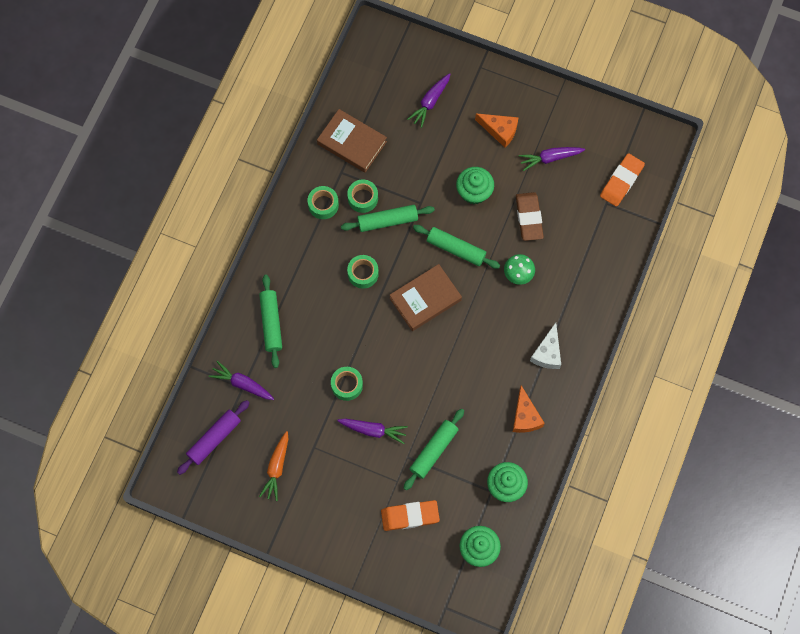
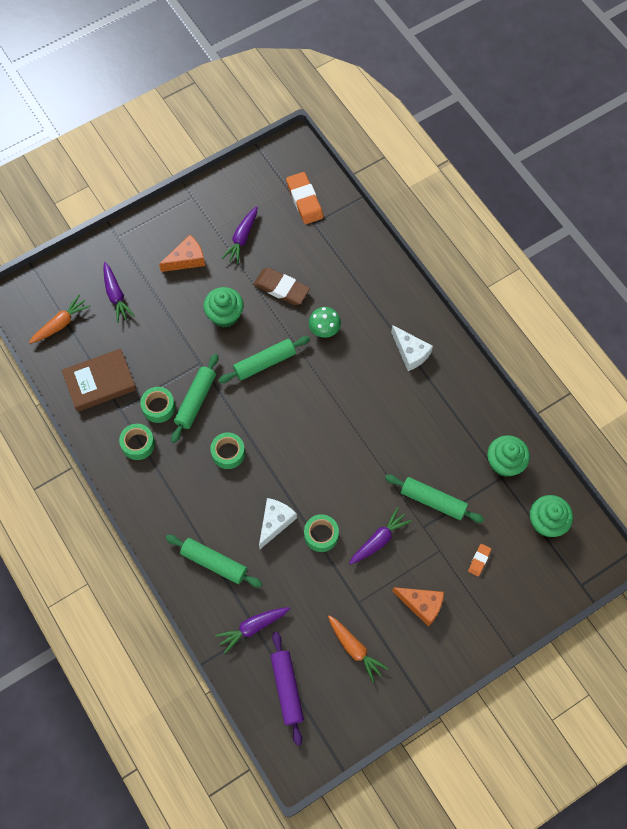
camera: 55 degrees left, 5 degrees down
orange eraser [381,500,440,531] -> orange eraser [468,544,491,577], size x0.51
brown book [390,264,462,331] -> none
green rolling pin [403,409,464,491] -> green rolling pin turned 45 degrees counterclockwise [385,475,484,523]
orange cheese [513,385,545,433] -> orange cheese moved to [392,587,444,627]
none -> orange carrot [29,294,91,344]
none -> white cheese [259,498,297,549]

